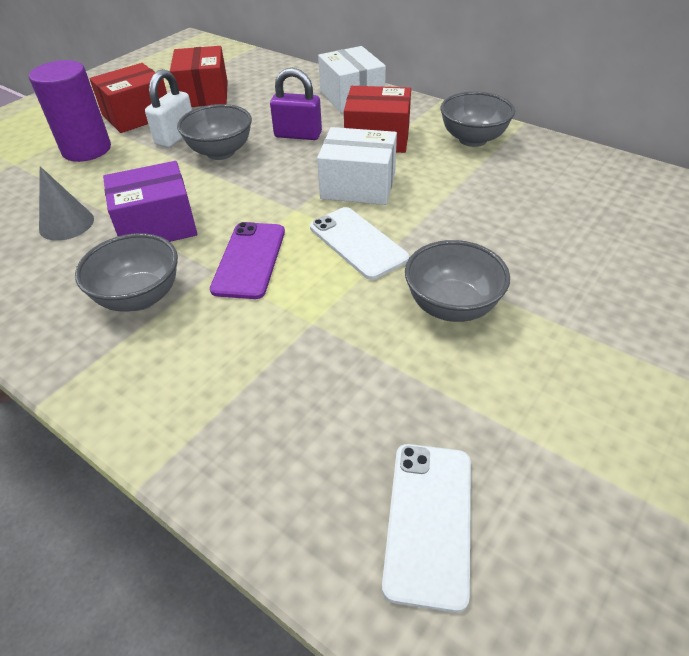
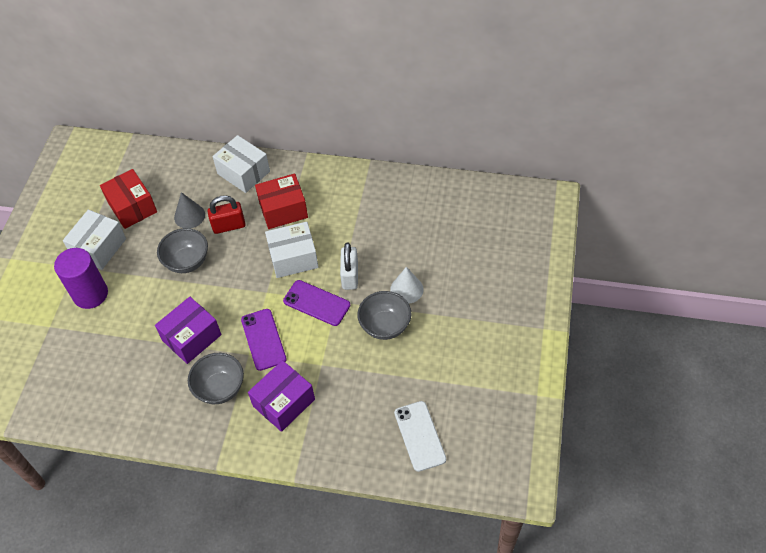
camera: 25 degrees left, 10 degrees up
grey cone [39,166,94,241] -> grey cone moved to [174,192,205,229]
red box [89,63,167,133] -> white box [63,210,126,270]
white padlock [145,69,192,148] -> white padlock moved to [340,242,358,290]
purple padlock [270,68,322,140] -> red padlock [207,195,246,234]
white phone [310,207,410,280] -> purple phone [283,280,350,326]
grey bowl [441,91,515,147] -> none
none -> purple box [248,360,315,432]
none -> white cone [390,267,424,304]

